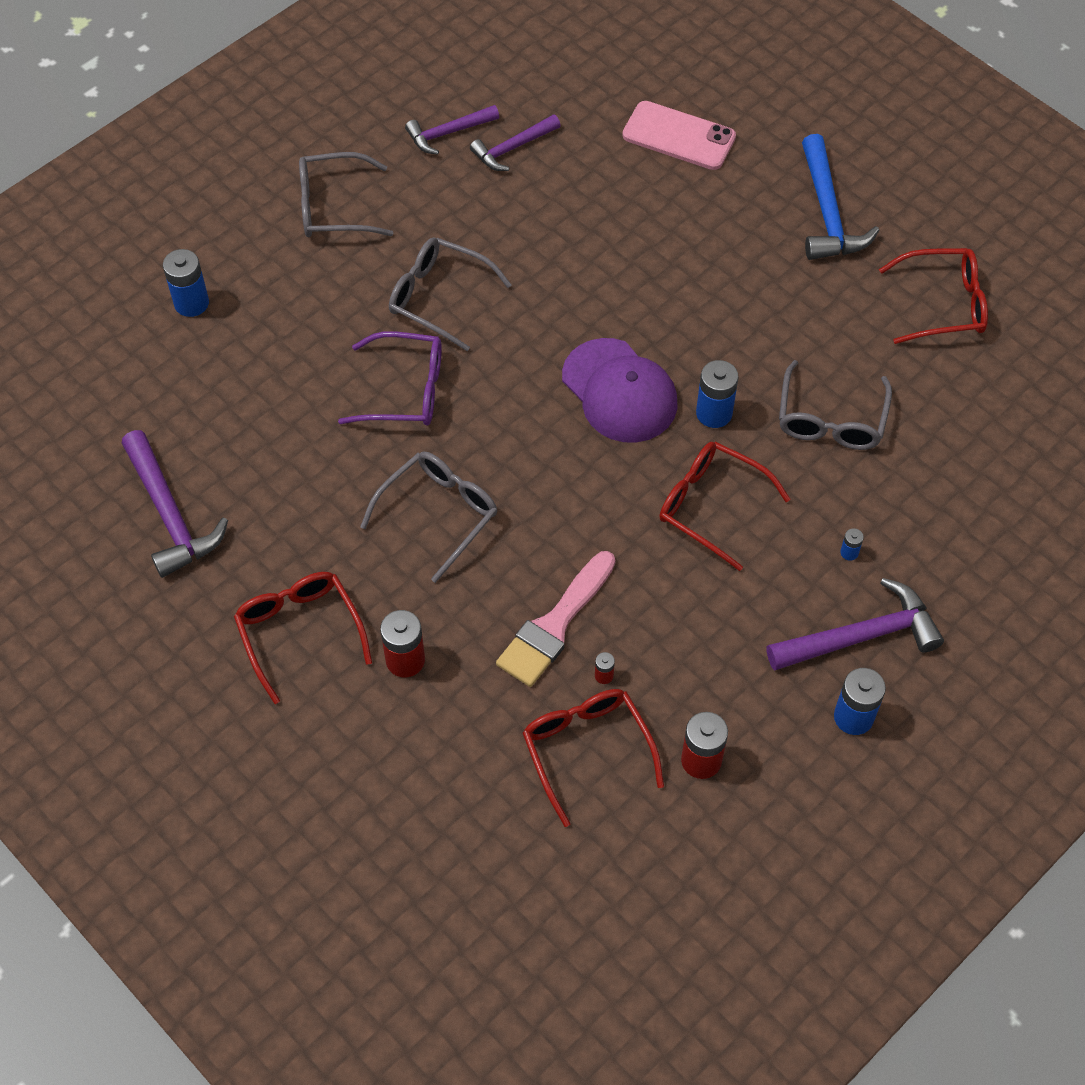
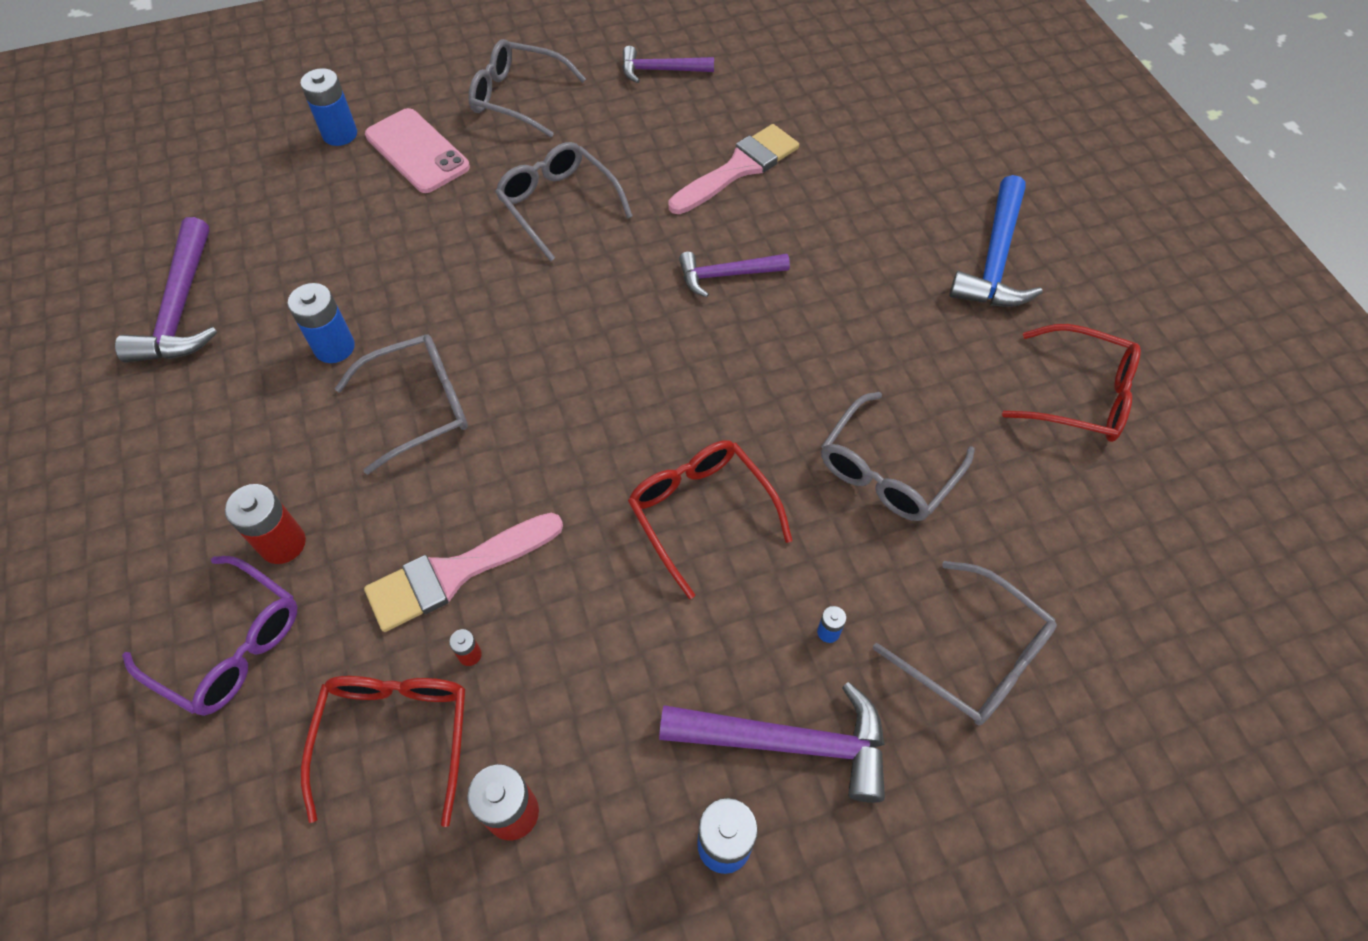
camera: 25 degrees right, 0 degrees up
red glasses [234,572,372,704] -> none
purple glasses [338,331,442,426] -> purple glasses moved to [122,556,297,716]
purple hammer [470,114,561,171] -> purple hammer moved to [679,252,790,297]
purple cap [562,338,677,443] -> none
pink phone [622,101,736,170] -> pink phone moved to [365,108,470,193]
blue battery [696,360,739,428] -> blue battery moved to [288,283,355,363]
none -> pink brush [668,124,799,214]
none -> grey glasses [873,561,1057,725]

